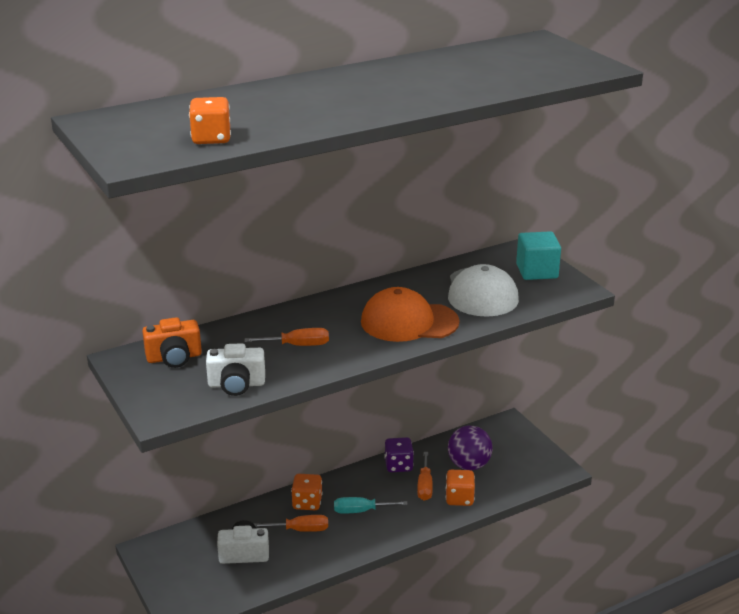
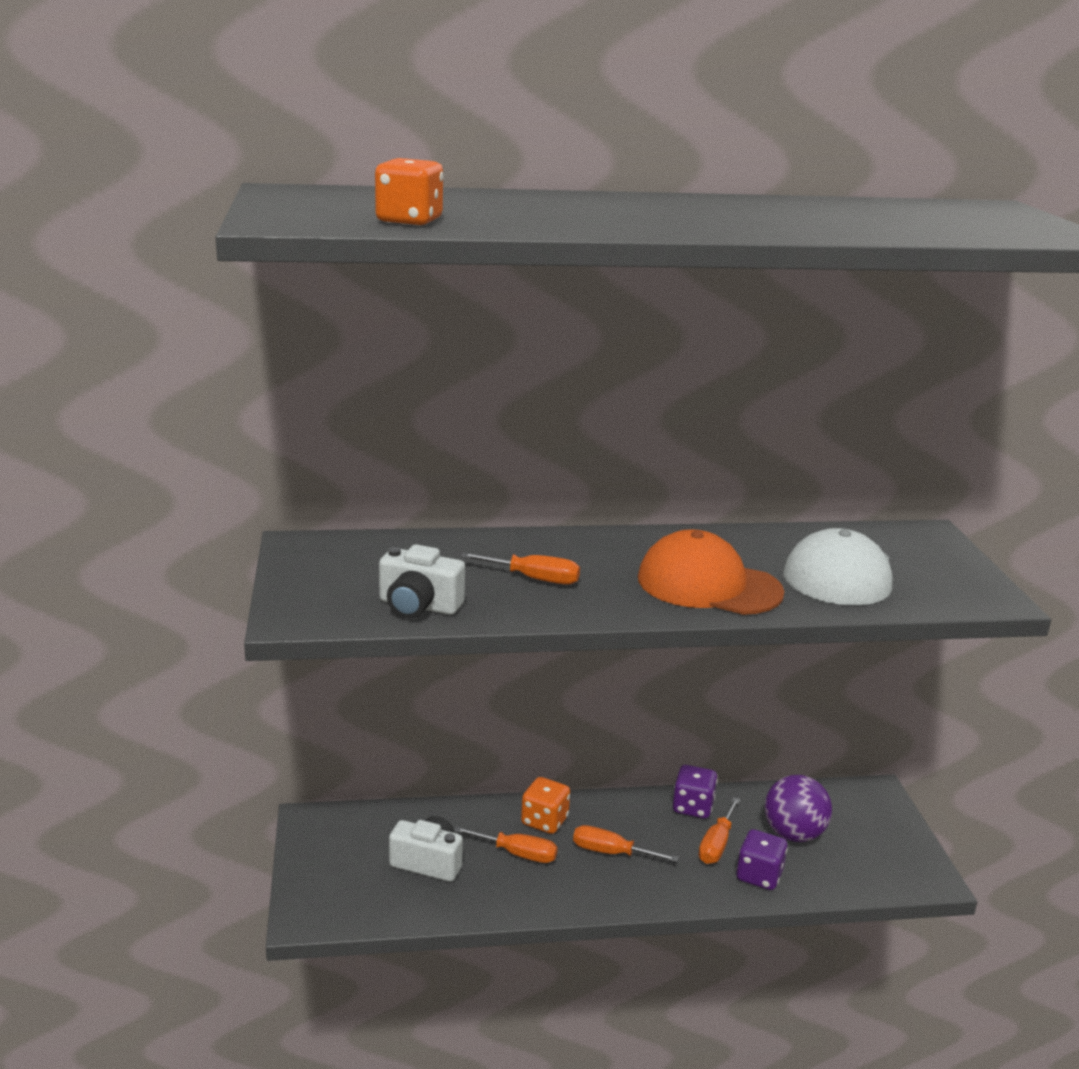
camera: 20 degrees right, 5 degrees down
orange camera [142,317,202,368] -> none
turquoise screwdriver [334,497,408,514] -> orange screwdriver [573,825,679,862]
orange dice [446,470,475,506] -> purple dice [736,829,788,890]
turquoise cube [516,231,561,280] -> none

